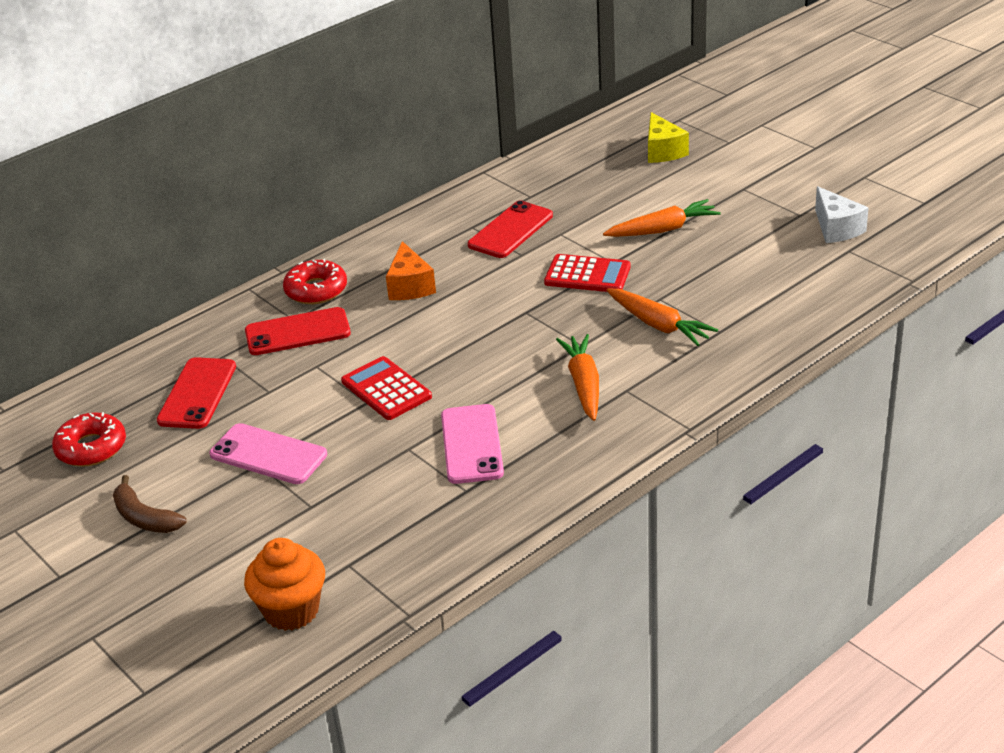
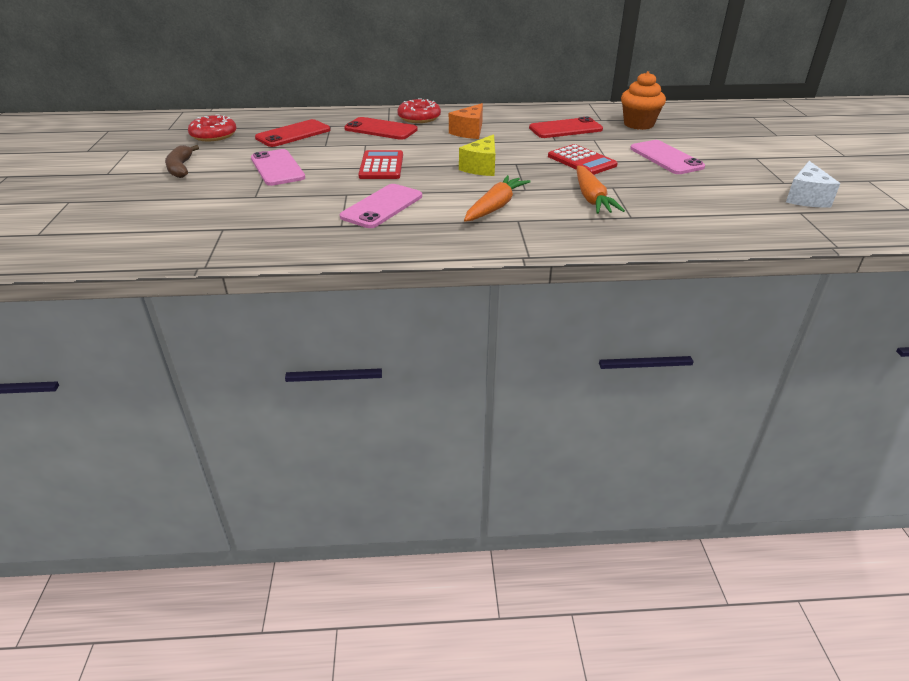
camera: 35 degrees right, 0 degrees up
orange cupcake [244,538,325,631] -> orange cupcake moved to [621,71,666,130]
orange carrot [603,199,721,237] -> pink phone [630,140,705,174]
yellow cheese [648,112,689,163] -> yellow cheese moved to [459,134,495,176]

